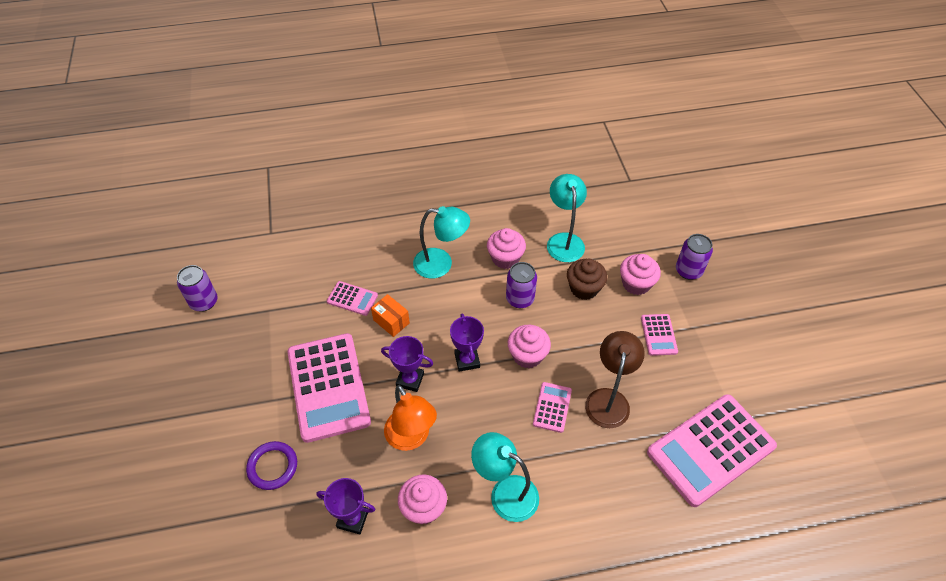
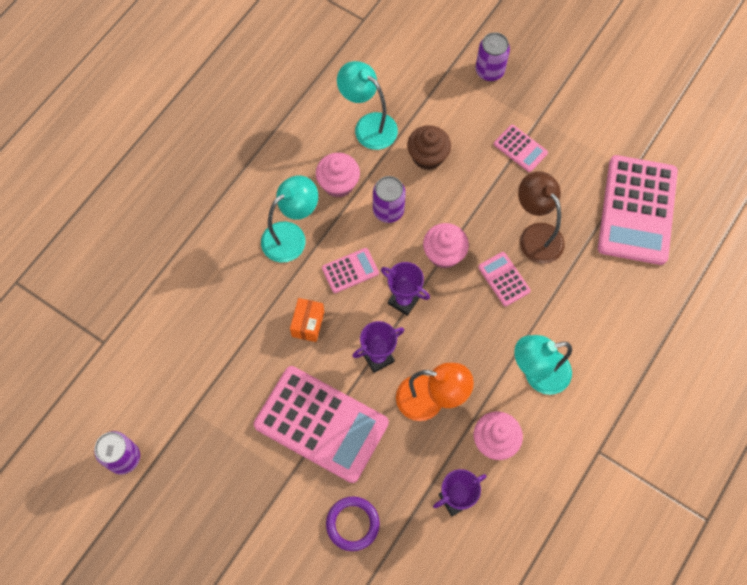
camera: 45 degrees left, 15 degrees up
pink calculator [327,281,378,316] -> pink calculator moved to [322,248,379,293]
orange box [371,294,410,337] -> orange box turned 75 degrees counterclockwise [290,298,324,342]
pink cupcake [620,254,661,295] -> none

